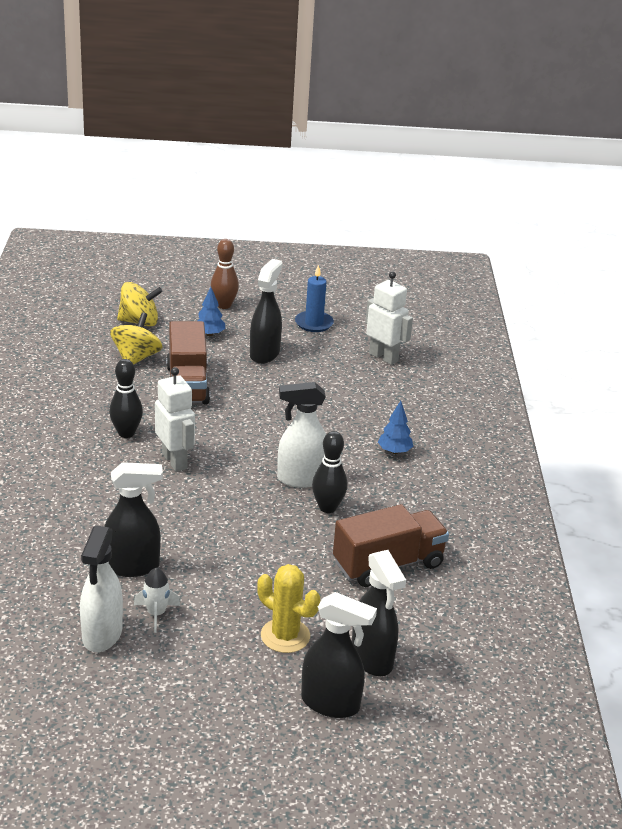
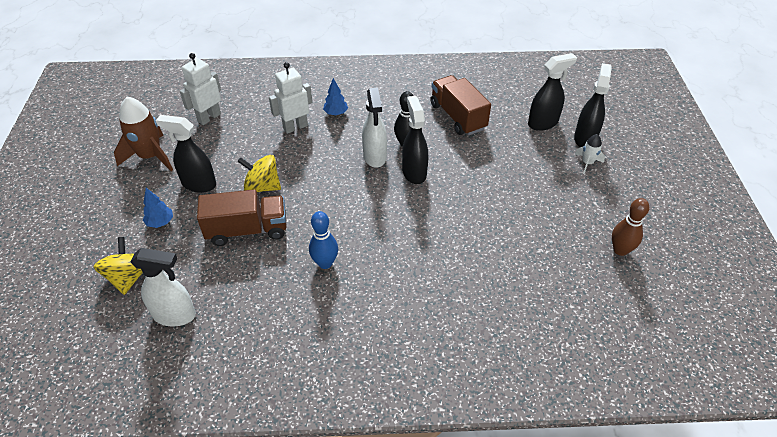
camera: 90 degrees left, 15 degrees up
white spray bottle [80,525,123,652] -> white spray bottle moved to [130,248,196,327]
black spray bottle [104,462,163,577] -> black spray bottle moved to [402,96,428,184]
black bowling pin [109,359,143,438] -> blue bowling pin [309,211,338,269]
yellow spinning top [110,312,163,364] -> yellow spinning top moved to [238,155,281,192]
white rocket [134,568,181,633] -> white rocket moved to [575,134,605,174]
white robot [155,367,195,472] -> white robot moved to [269,62,312,134]
brown bowling pin [211,239,239,309] -> brown bowling pin moved to [612,198,650,256]
yellow cactus [257,564,320,653] -> none
blue candle [295,265,334,332] -> brown rocket [114,97,173,171]

